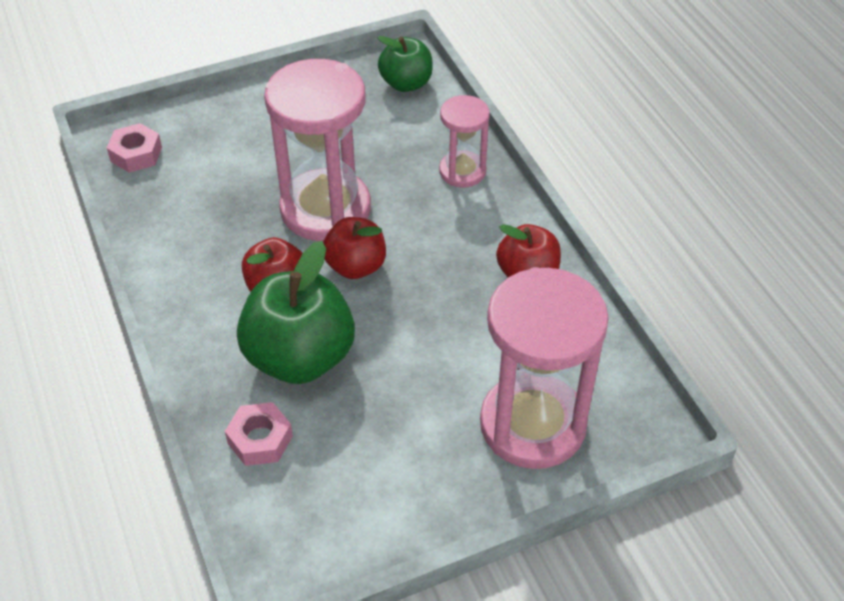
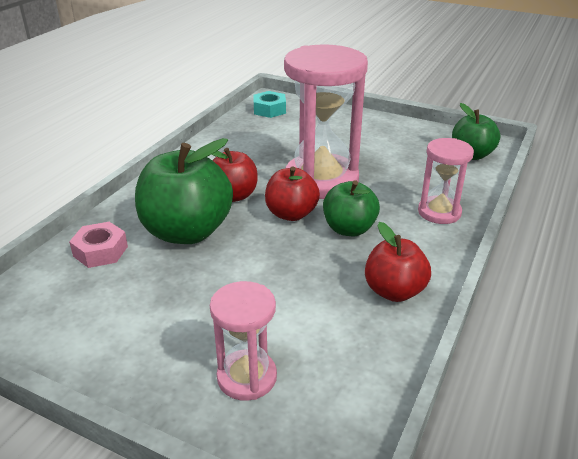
camera: 50 degrees right, 15 degrees down
pink nut [107,123,162,173] -> turquoise nut [253,91,286,118]
pink hourglass [480,267,609,469] -> pink hourglass [210,281,277,401], size x0.53
none -> green apple [323,180,380,236]

